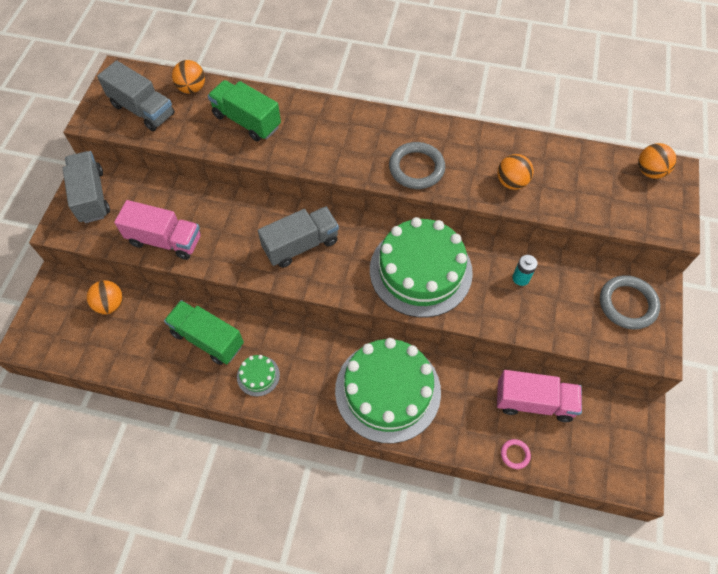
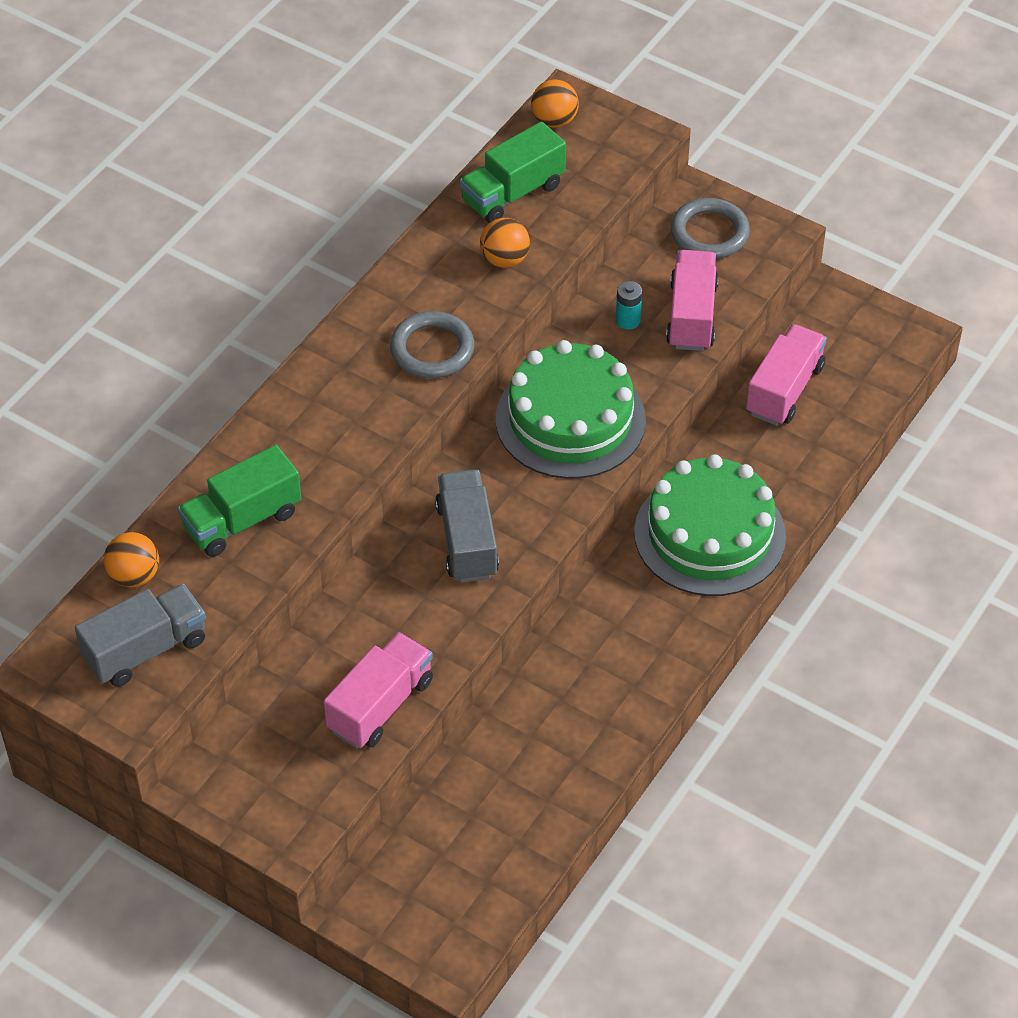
camera: 70 degrees left, 10 degrees down
grey truck [63,151,110,223] -> none
orange ball [86,280,123,315] -> none
green truck [164,300,244,365] -> green truck moved to [460,122,566,223]
green cake [237,355,280,397] -> none
pink ring [501,439,531,469] -> none
none -> pink truck [666,250,719,351]

